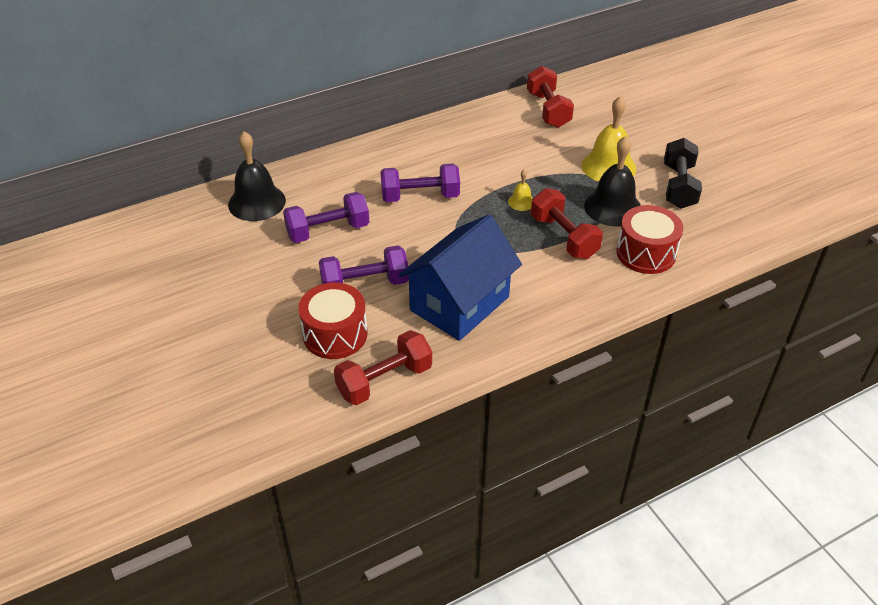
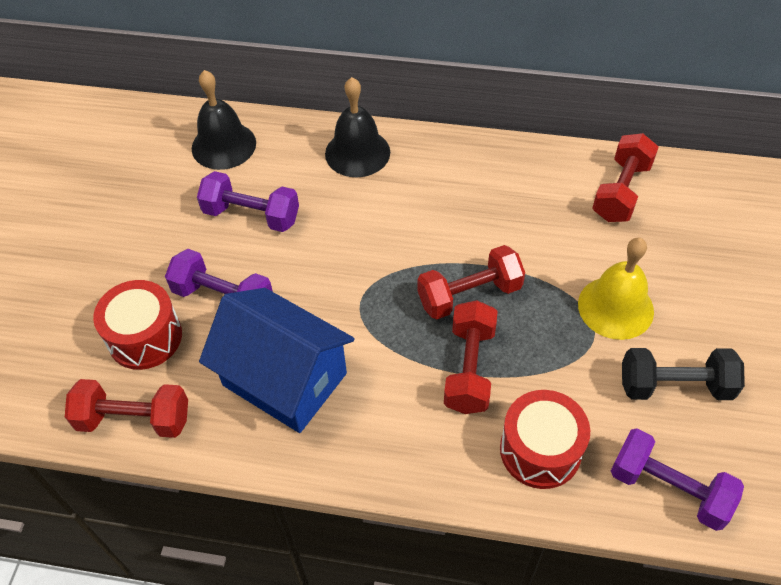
camera: 40 degrees right, 10 degrees up
purple dumbbell [380,164,460,202] -> purple dumbbell moved to [611,428,744,531]
blue house [398,214,522,341] -> blue house turned 45 degrees clockwise [199,288,355,433]
yellow bell [508,170,533,211] -> red dumbbell [417,245,525,320]
black bell [584,136,641,227] -> black bell moved to [325,77,390,177]
black dumbbell [664,138,702,209] -> black dumbbell turned 45 degrees clockwise [622,348,745,400]

